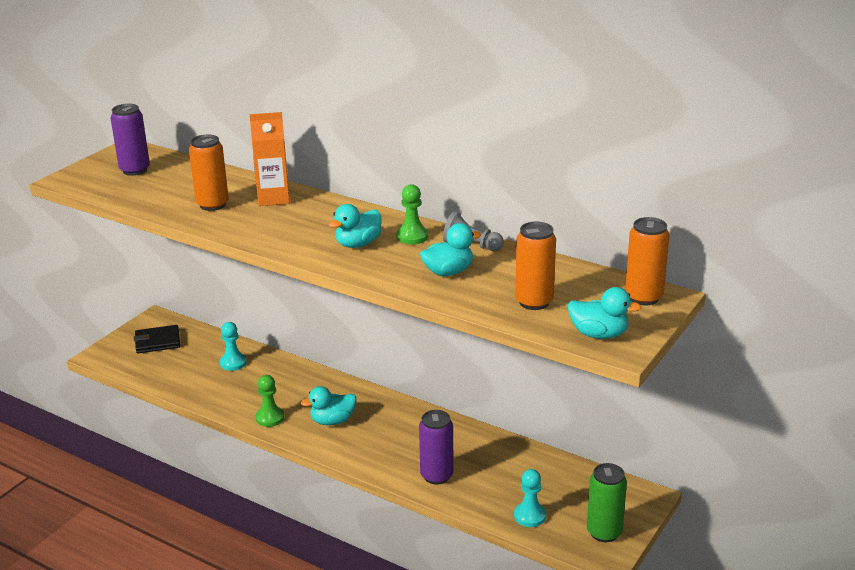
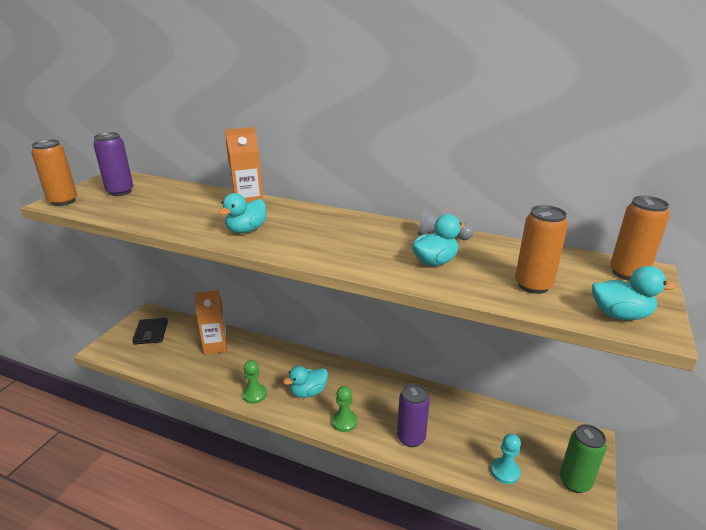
camera: 10 degrees left, 0 degrees up
black wallet [134,325,180,354] -> black wallet turned 75 degrees counterclockwise [132,318,168,345]
orange can [189,135,229,211] -> orange can moved to [31,140,77,206]
turquoise pawn [220,322,247,371] -> orange carton [194,291,227,355]
turquoise duck [329,204,382,248] -> turquoise duck moved to [218,193,267,233]
green pawn [396,184,428,244] -> green pawn moved to [332,386,357,432]

